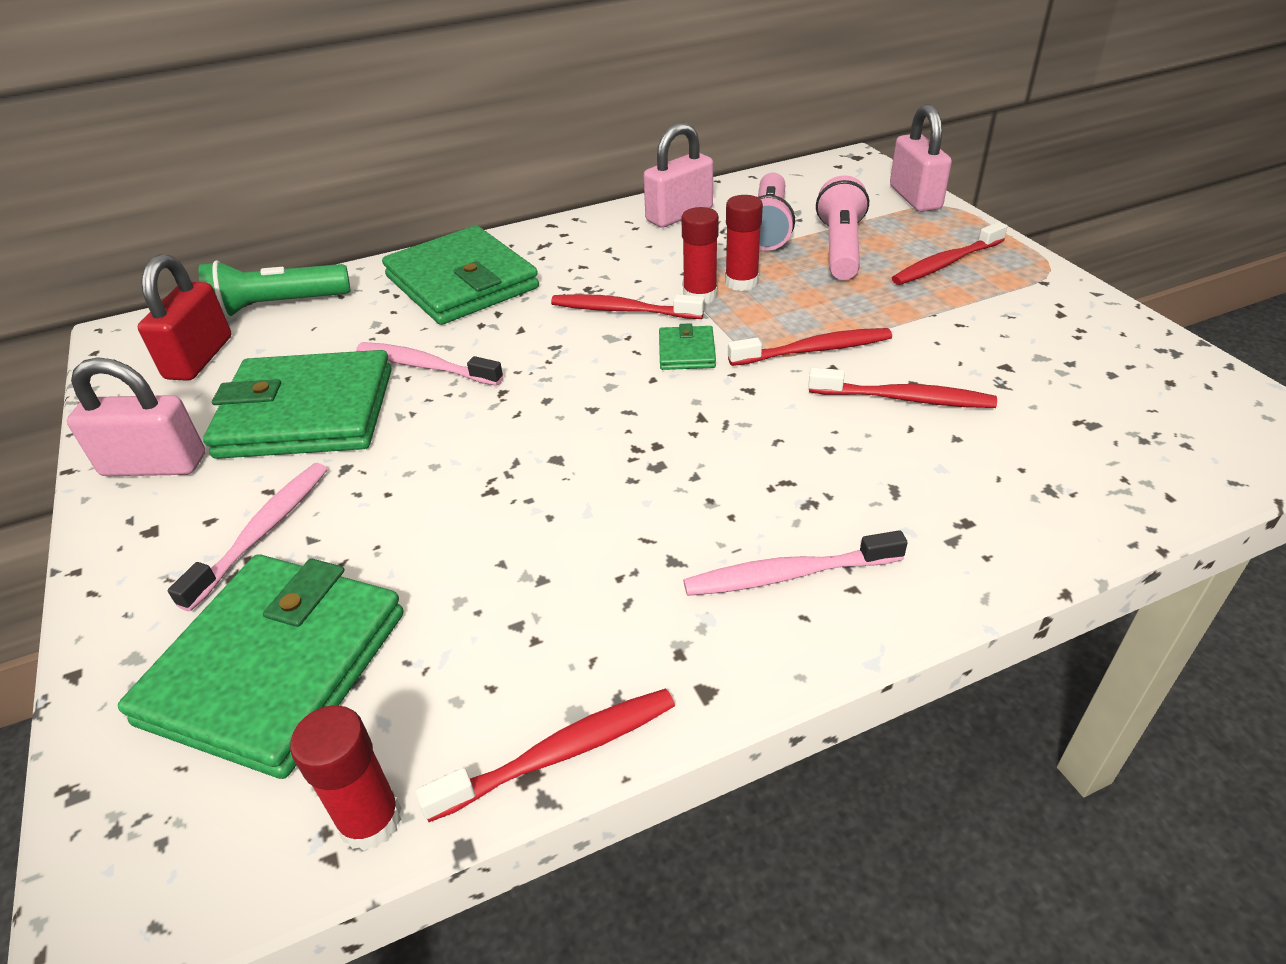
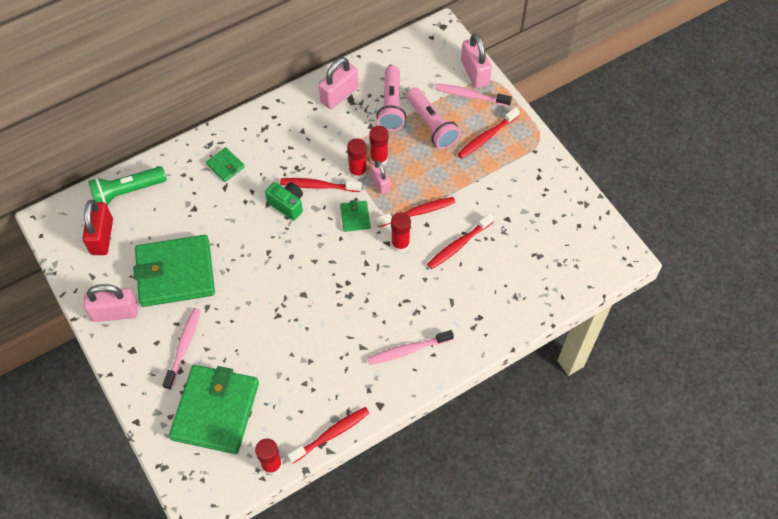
camera: 10 degrees left, 20 degrees up
pink toothbrush [356,342,503,386] -> pink toothbrush moved to [435,83,512,106]
green wallet [382,225,539,325] -> green wallet [206,147,245,182], size x0.43
red toothbrush [808,367,997,408] -> red toothbrush turned 135 degrees clockwise [427,213,494,269]
pink flashlight [816,175,869,280] -> pink flashlight turned 150 degrees clockwise [407,88,460,149]
none -> green camera [265,182,303,220]
none -> pink padlock [370,160,390,194]
none -> red glue stick [391,212,411,252]

